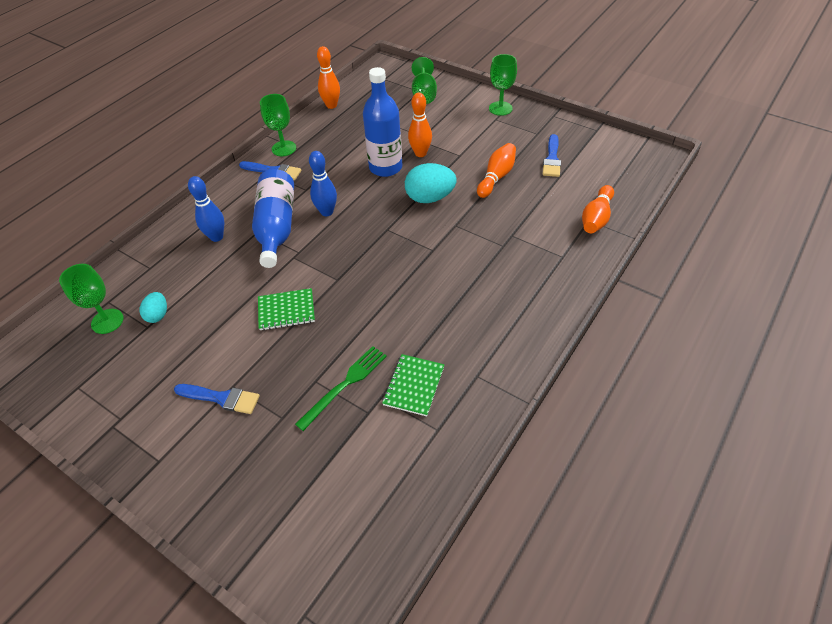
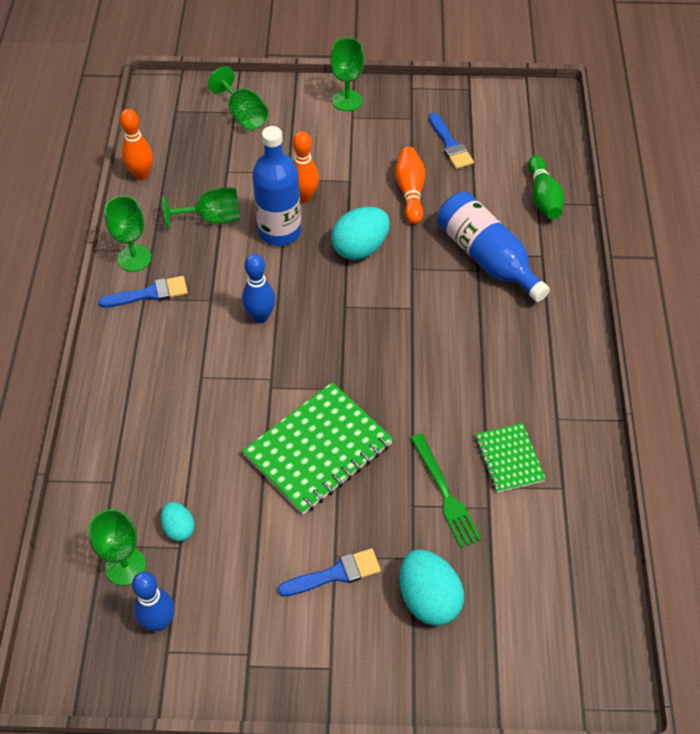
camera: 35 degrees left, 5 degrees up
blue bowling pin [188,176,224,242] -> blue bowling pin moved to [132,572,175,631]
blue bottle [252,169,294,268] -> blue bottle moved to [437,192,550,302]
green notebook [258,288,315,331] -> green notebook [242,382,393,515], size x1.81
green fork [295,346,387,431] -> green fork turned 150 degrees clockwise [410,434,481,548]
orange bowling pin [582,185,614,233] -> green bowling pin [528,156,564,219]
none -> green goblet [163,187,240,229]
none -> turquoise egg [399,550,464,626]

